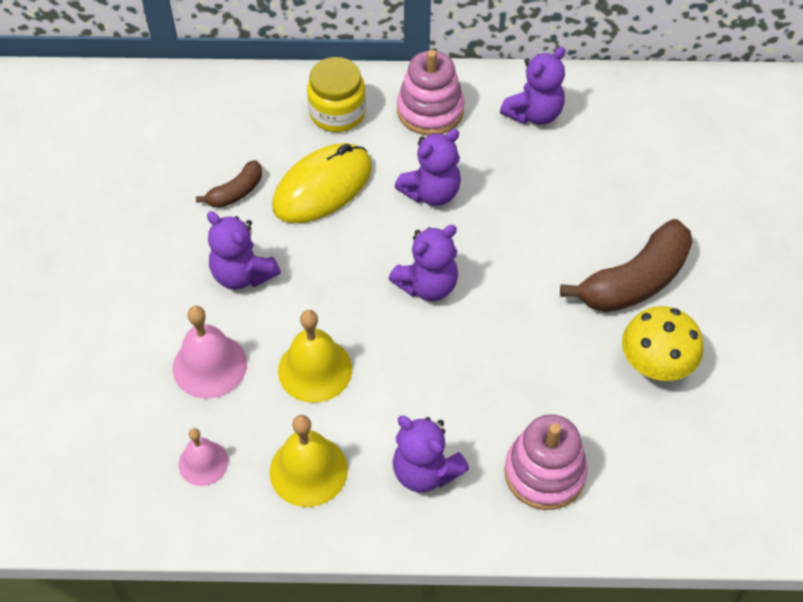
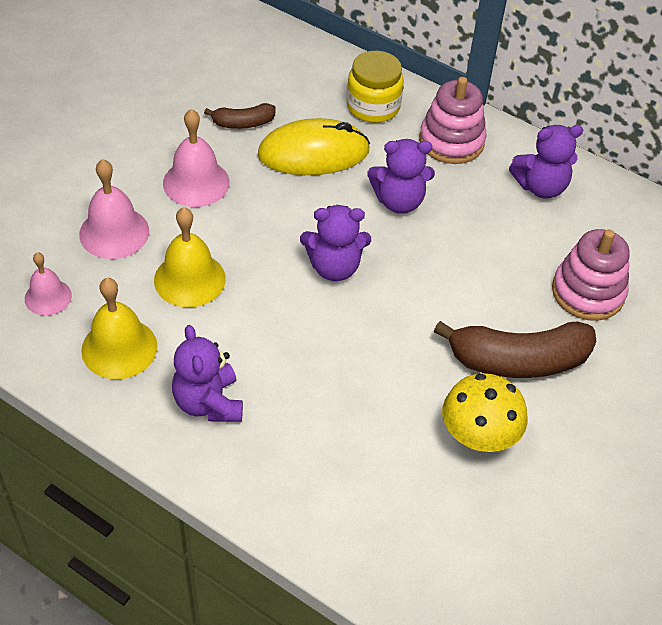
camera: 30 degrees right, 5 degrees down
purple teddy bear [207,211,281,289] -> pink bell [163,109,230,207]
pink stacking toy [504,414,588,510] -> pink stacking toy moved to [552,229,630,321]

